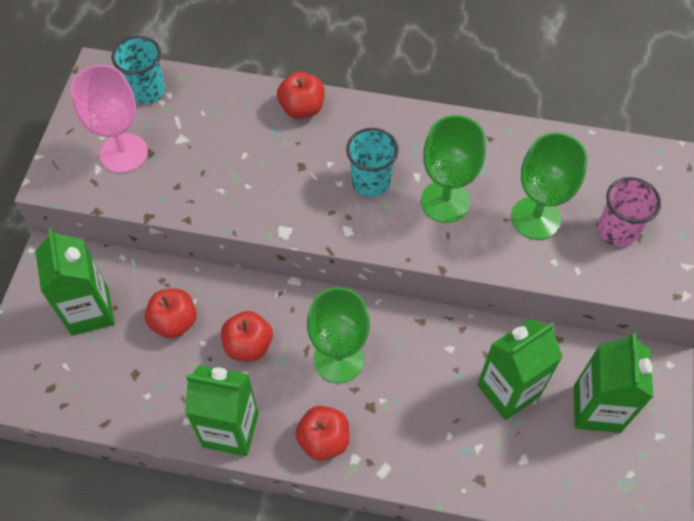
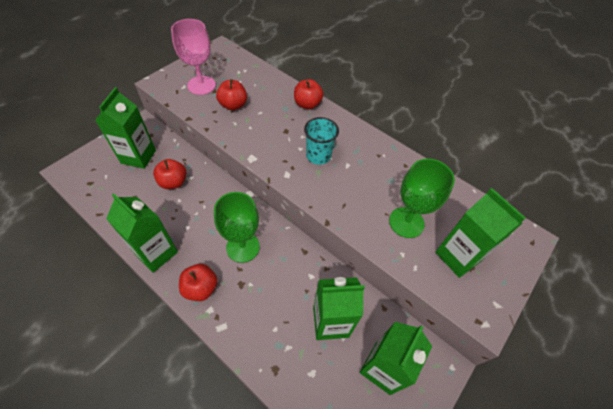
camera: 25 degrees right, 5 degrees down
turquoise cup [112,36,165,104] -> none
red apple [221,311,273,362] -> red apple moved to [216,79,247,110]
green goblet [421,115,486,223] -> none
pink cup [598,177,661,247] -> green carton [435,188,526,278]

